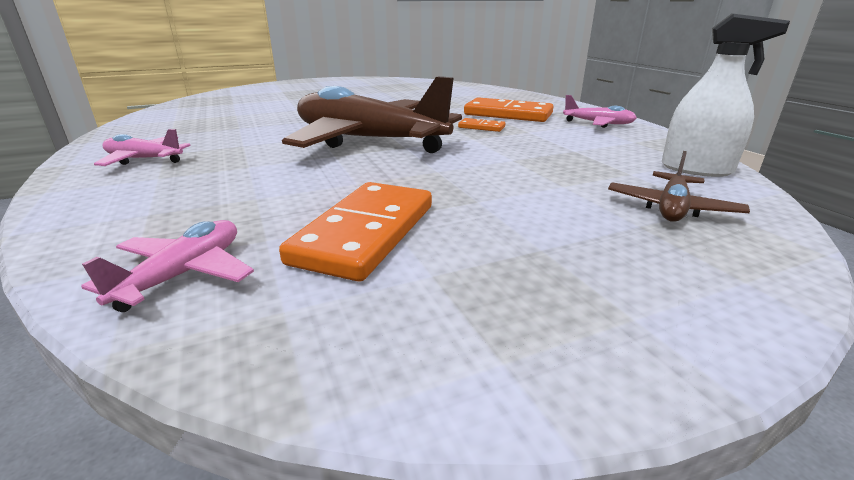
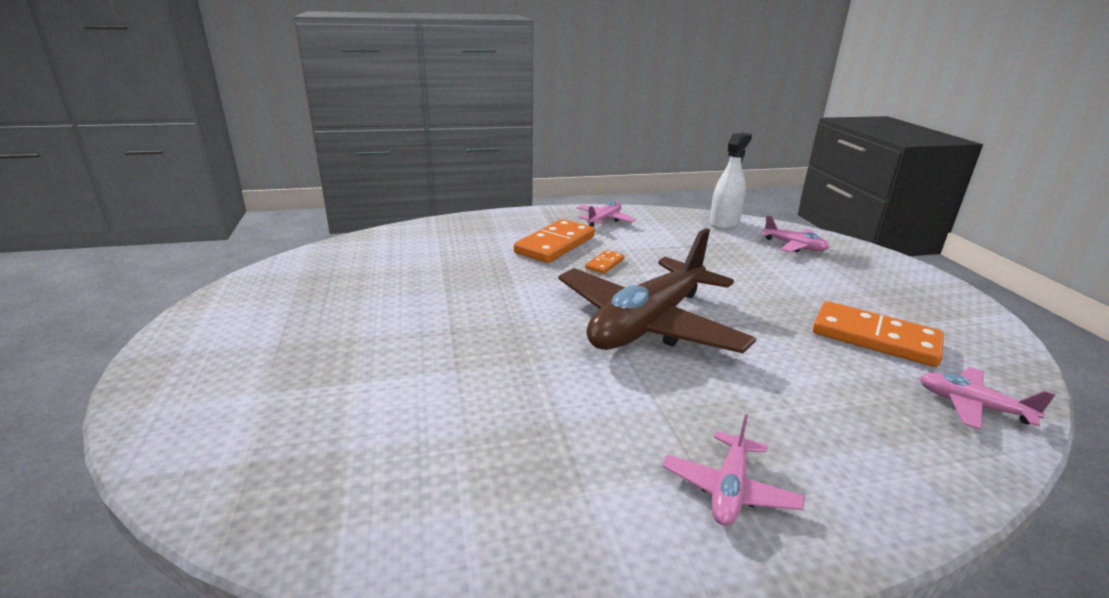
camera: 80 degrees left, 0 degrees up
brown plane [608,151,750,222] -> pink plane [761,215,829,252]

